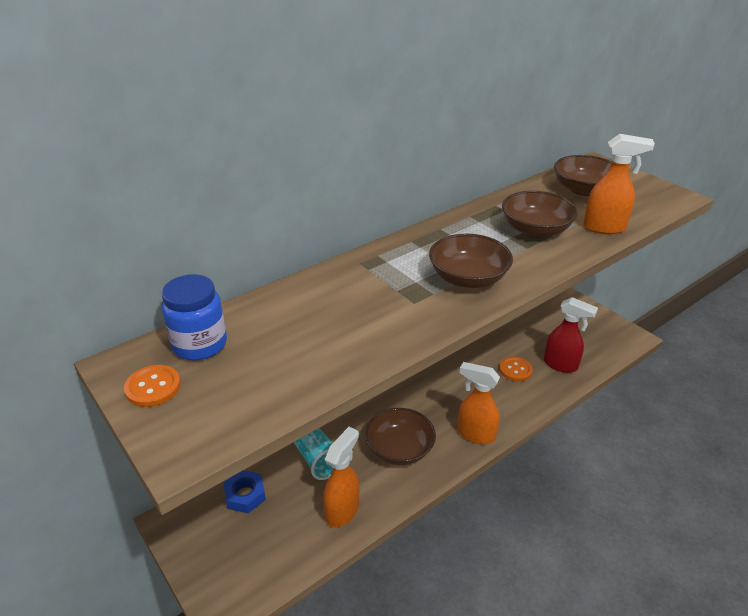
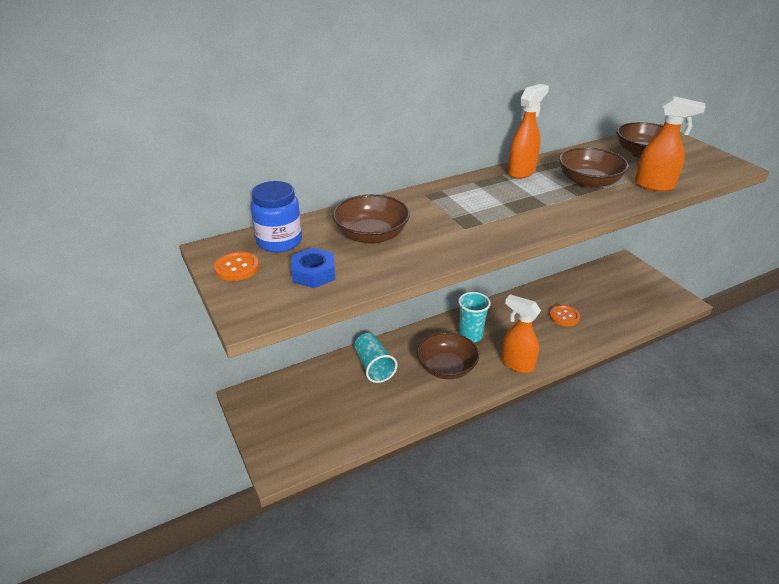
camera: 10 degrees right, 0 degrees up
blue nut [224,470,266,513] -> blue nut moved to [291,248,335,288]
orange spray bottle [323,427,359,527] -> orange spray bottle moved to [508,84,549,179]
brown bowl [429,234,513,288] -> brown bowl moved to [332,194,410,244]
red spray bottle [544,297,598,373] -> none
none -> turquoise cup [458,292,491,342]

